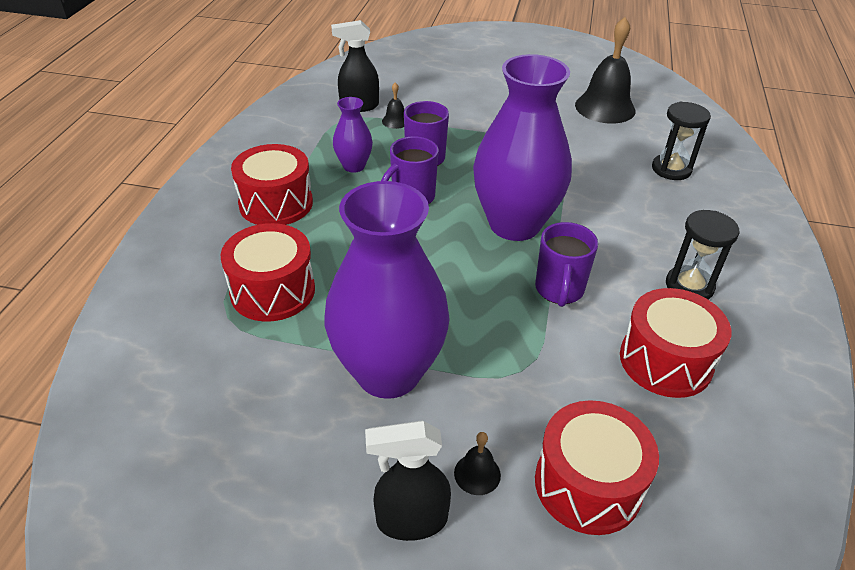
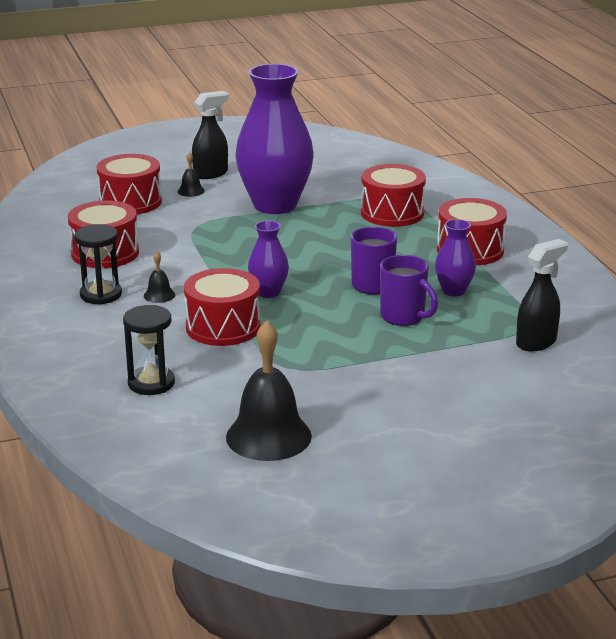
camera: 150 degrees right, 15 degrees down
black bell [382,82,404,129] -> black bell moved to [144,252,175,303]
purple vase [473,54,572,241] -> purple vase [248,221,289,298], size x0.46
purple mug [535,222,598,307] -> none
none -> red drum [184,268,261,346]

